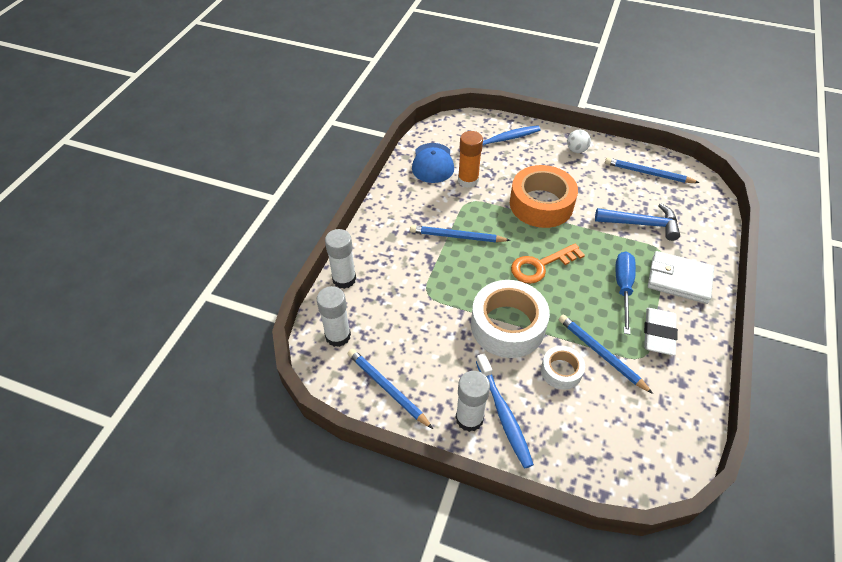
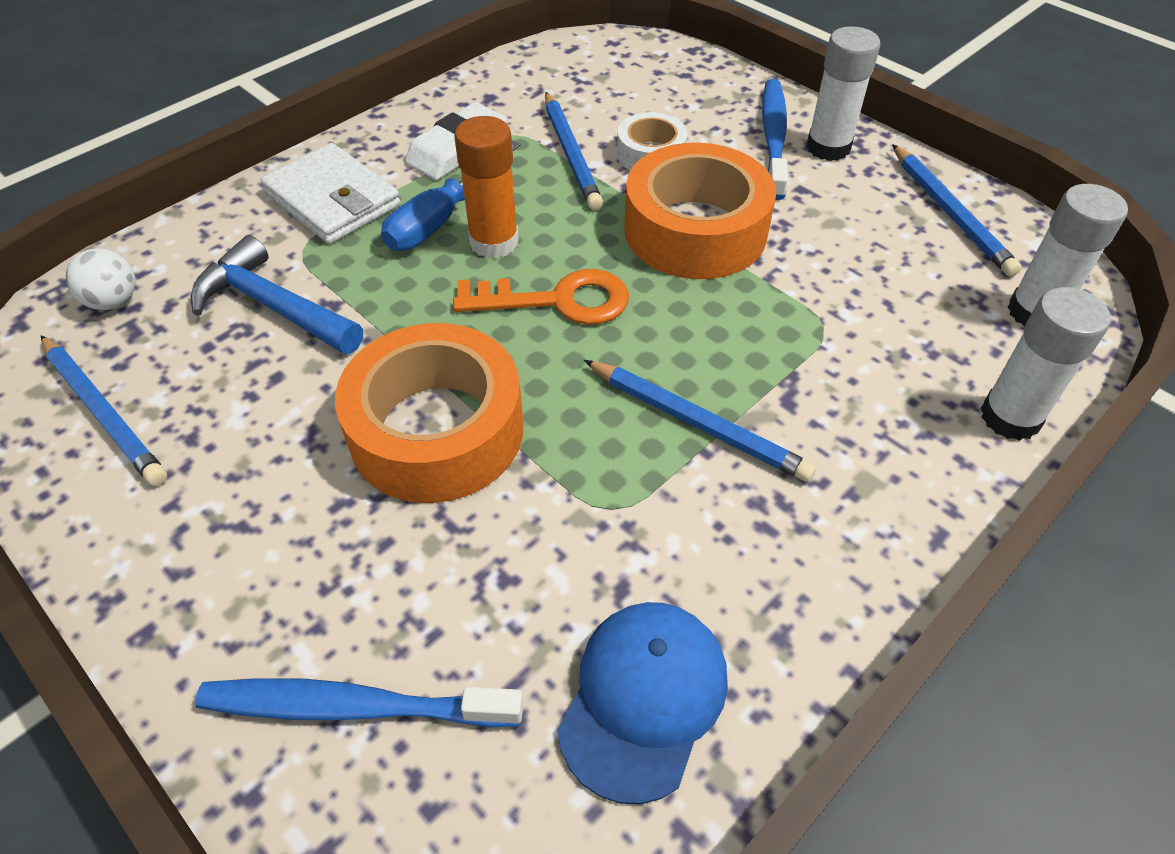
camera: 155 degrees left, 0 degrees up
orange glue stick [458,131,483,188] -> orange glue stick moved to [454,116,519,258]
white tape [471,280,550,358] -> orange tape [624,143,776,279]
white ball [567,129,591,153] -> white ball moved to [66,248,135,310]

